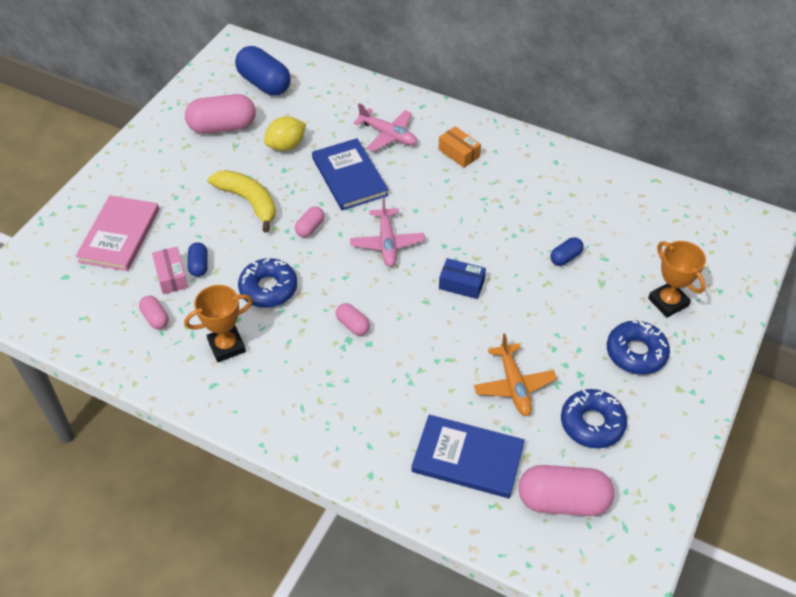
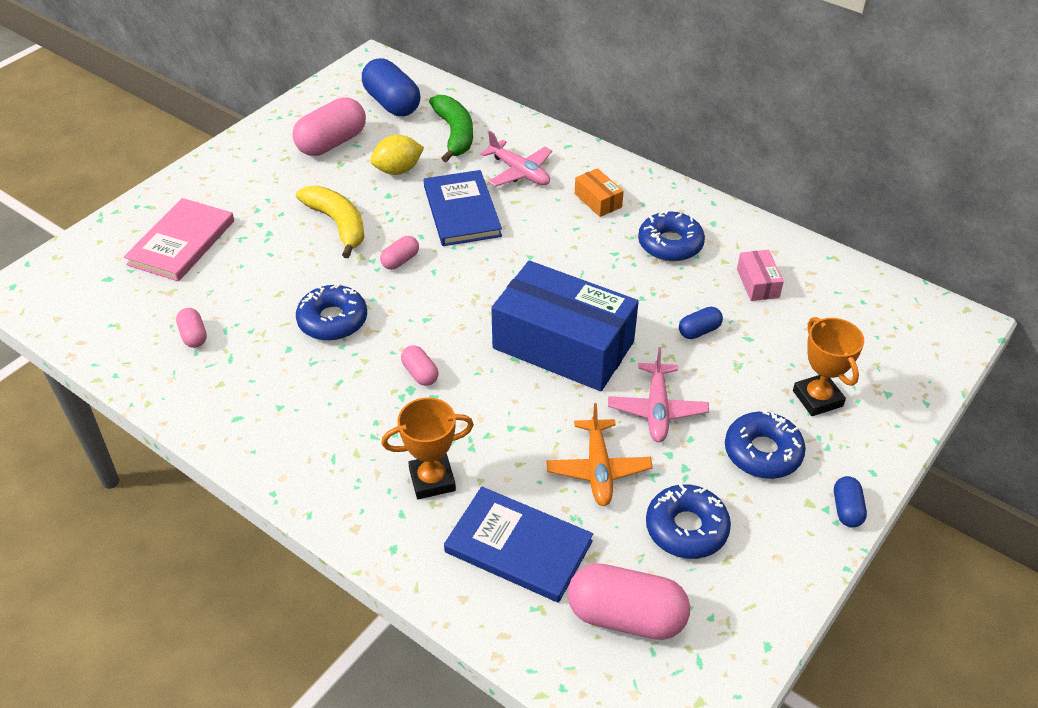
camera: 10 degrees right, 5 degrees down
pink box [152,247,188,294] -> pink box moved to [737,250,784,301]
orange trophy [184,285,253,362] -> orange trophy moved to [381,397,474,499]
pink capsule [185,94,256,134] -> pink capsule turned 45 degrees counterclockwise [292,97,366,156]
blue capsule [188,242,208,277] -> blue capsule moved to [834,476,867,528]
pink plane [350,197,425,267] -> pink plane moved to [608,347,709,442]
blue box [439,258,486,299] -> blue box [491,261,639,391], size x2.43
none -> green banana [429,95,473,162]
none -> blue donut [638,210,705,262]

